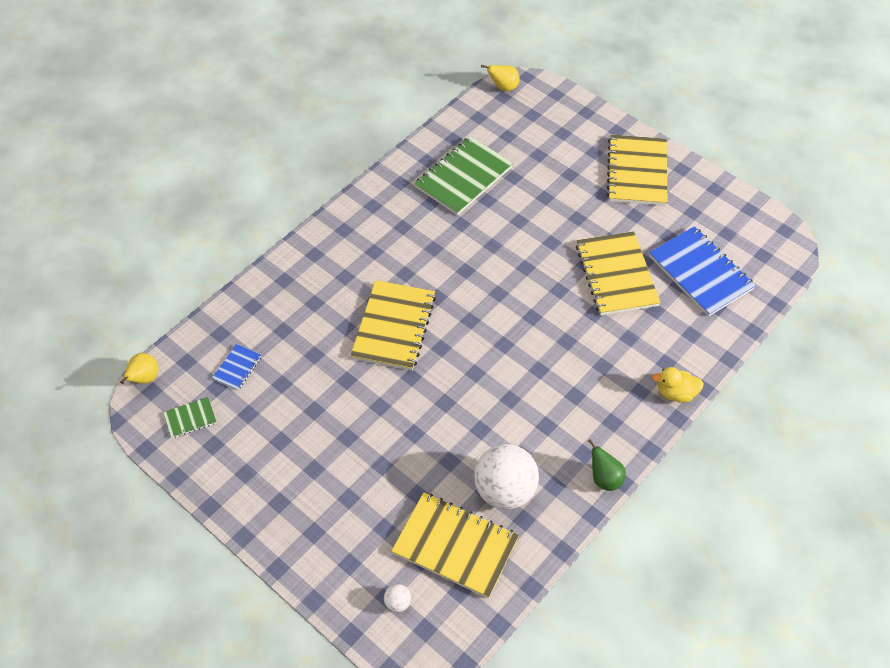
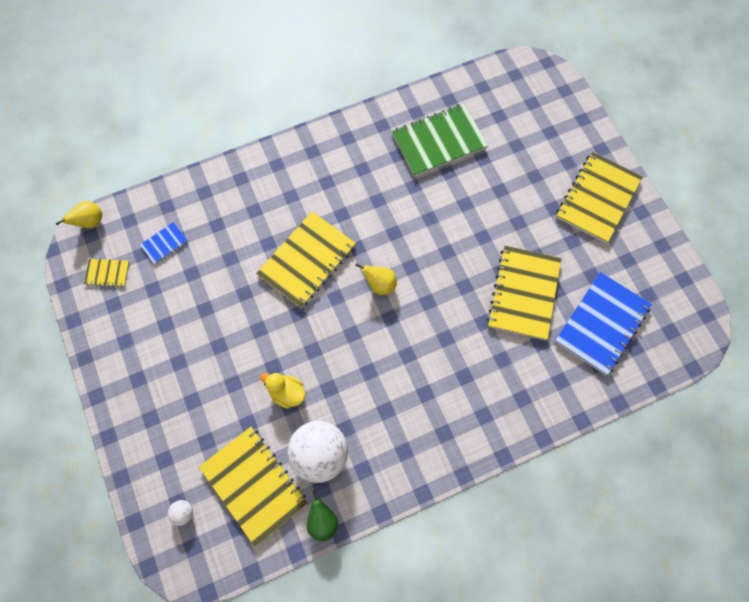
camera: 25 degrees right, 15 degrees up
green notebook [163,397,217,438] -> yellow notebook [84,259,129,287]
yellow pear [481,65,520,91] -> yellow pear moved to [355,263,397,295]
green pear [588,439,626,491] -> green pear moved to [307,490,338,541]
blue notebook [649,226,756,317] -> blue notebook turned 45 degrees clockwise [555,272,652,375]
yellow duck [652,367,704,403] -> yellow duck moved to [260,372,305,409]

